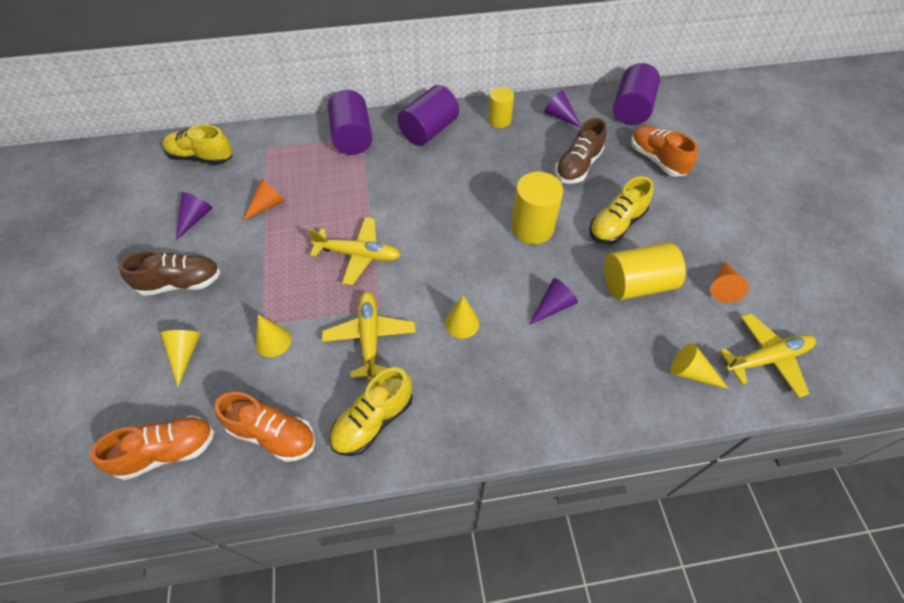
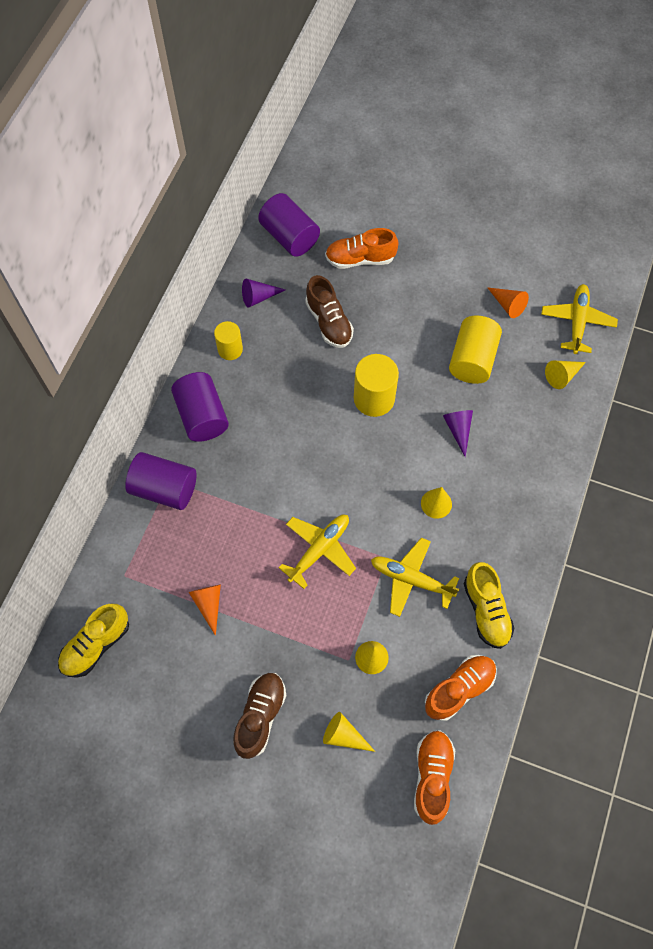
camera: 60 degrees left, 10 degrees up
purple cone [176,192,213,240] -> none
yellow shoe [589,176,653,244] -> none

